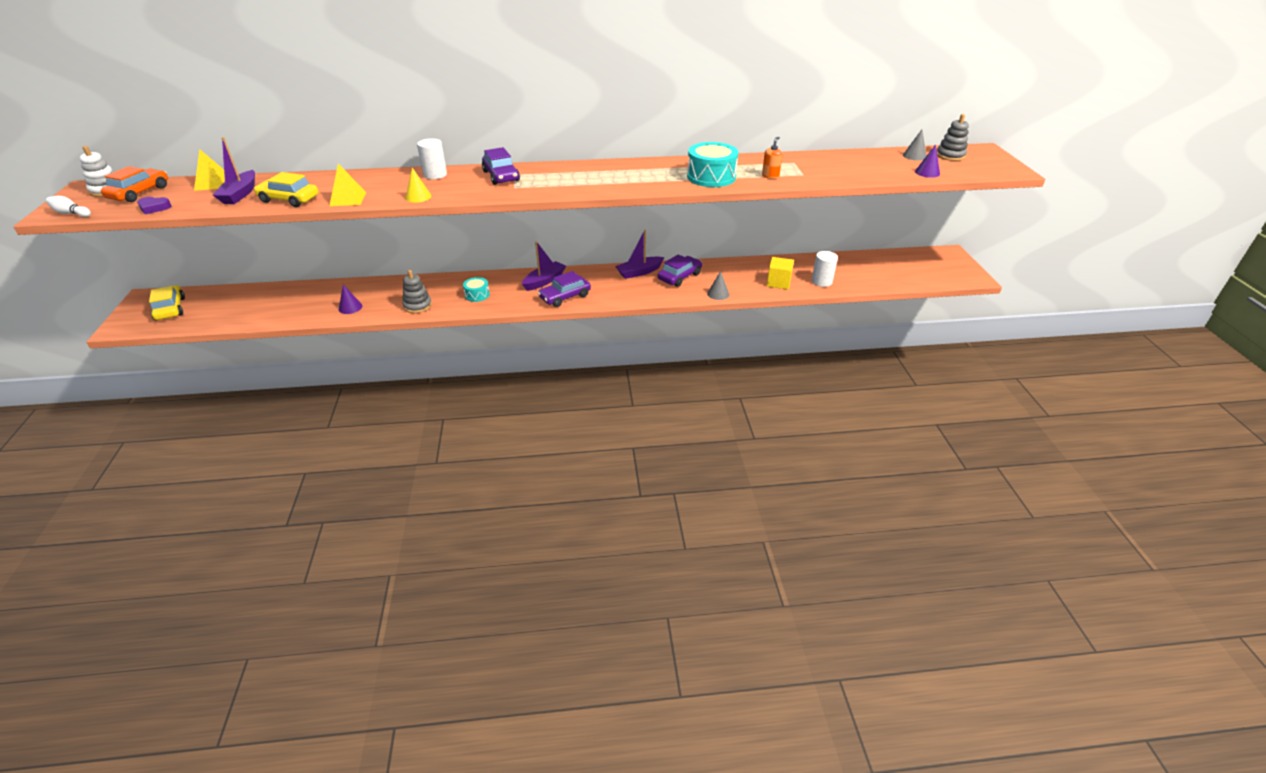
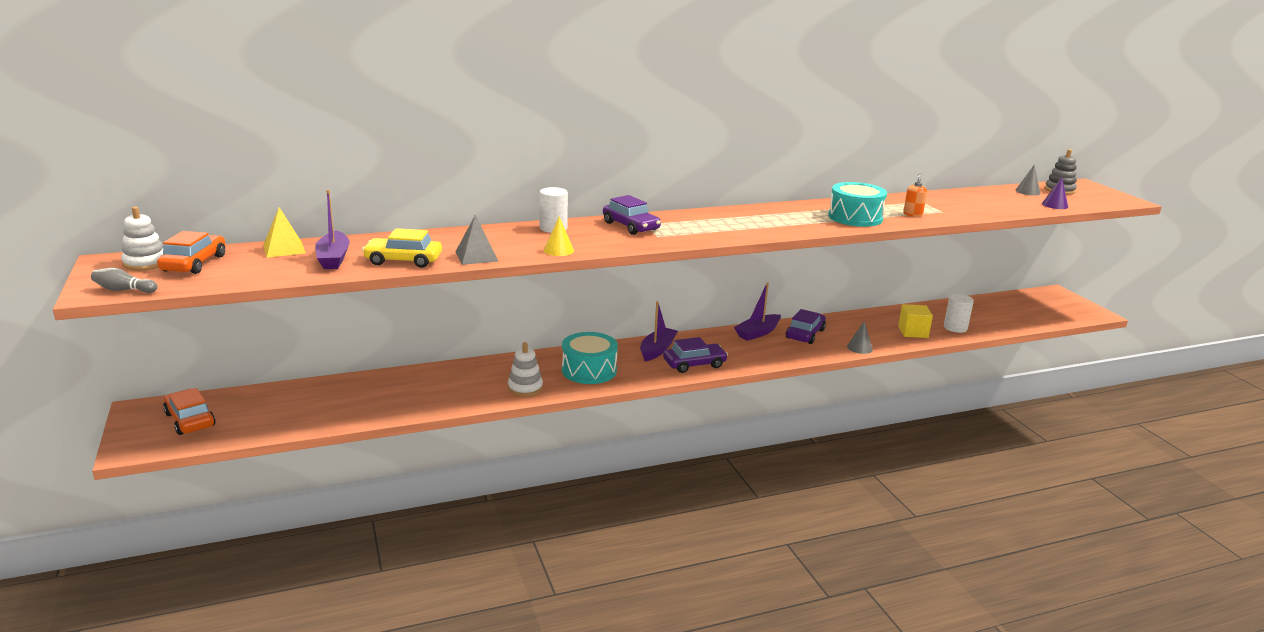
camera: 15 degrees left, 15 degrees down
white bowling pin [46,196,91,217] -> grey bowling pin [91,268,158,293]
purple heart [137,197,171,214] -> none
yellow car [149,285,185,320] -> orange car [163,388,216,435]
yellow pyramid [329,164,366,206] -> grey pyramid [455,214,499,265]
purple cone [339,285,362,314] -> none
grey stacking toy [402,270,432,313] -> white stacking toy [508,342,543,397]
turquoise drum [463,277,490,302] -> turquoise drum [562,332,618,384], size x1.82
purple car [538,271,591,307] -> purple car turned 150 degrees counterclockwise [663,337,728,373]

